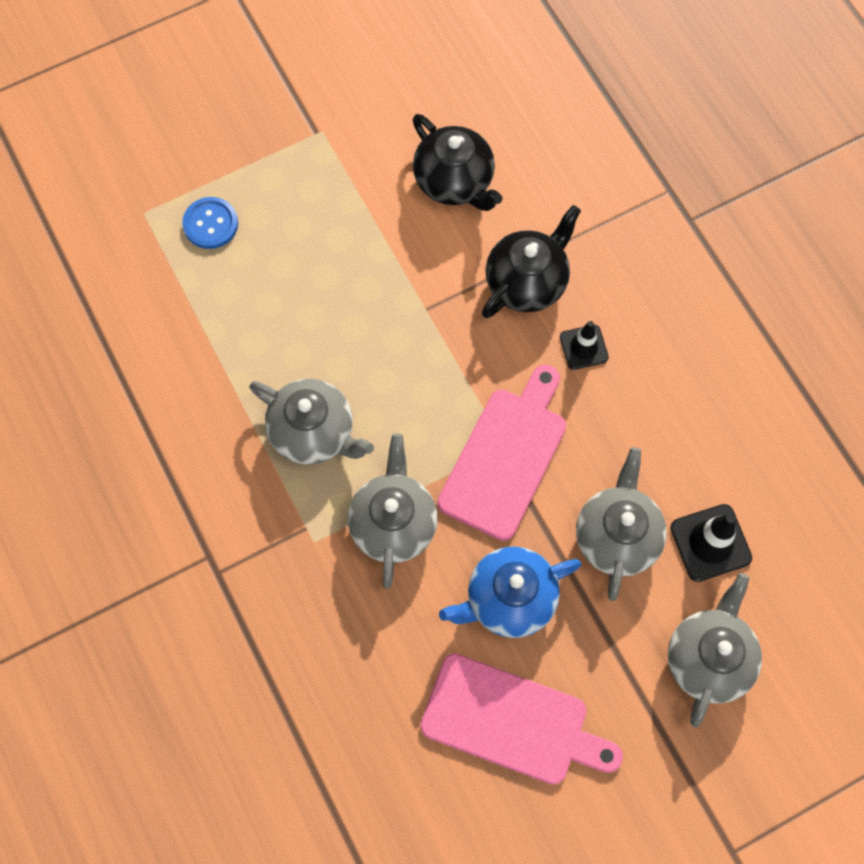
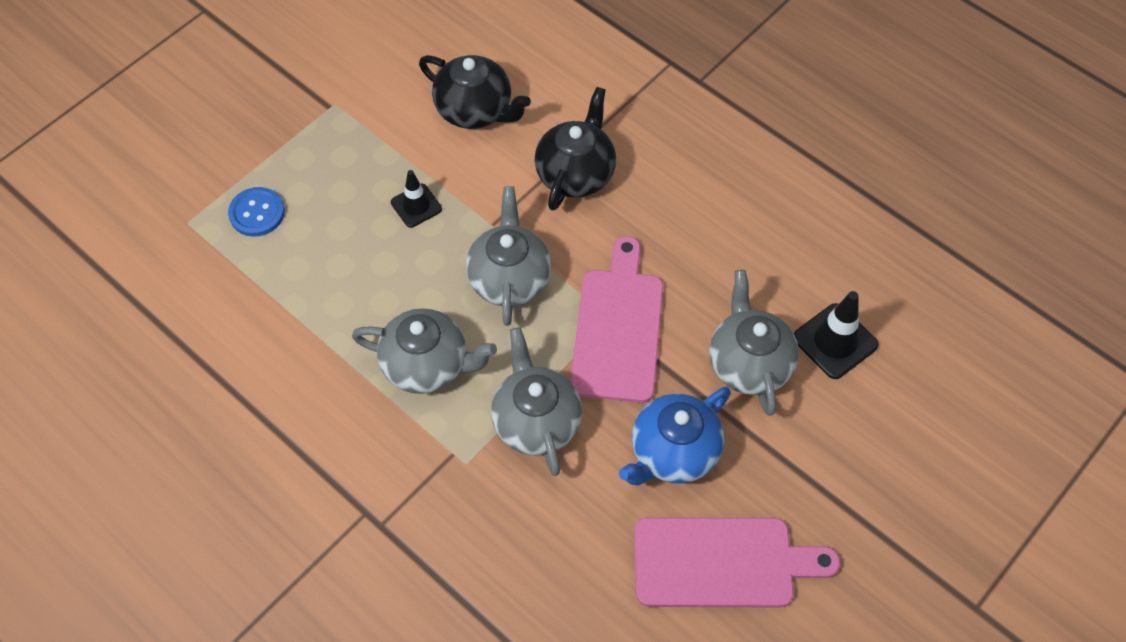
camera: 20 degrees left, 10 degrees down
black traffic cone [560,321,609,370] -> black traffic cone moved to [391,170,442,228]
grey teapot [668,573,762,728] -> grey teapot moved to [466,186,552,326]

